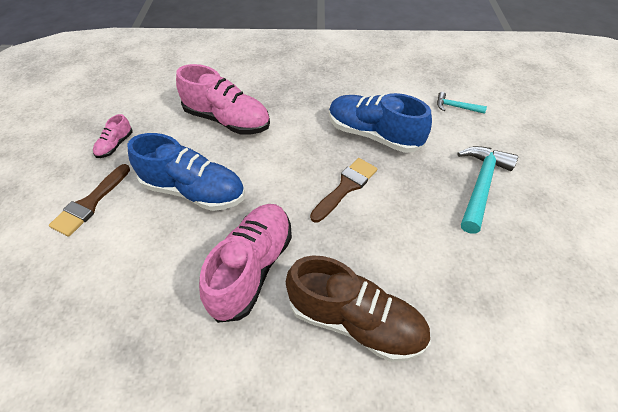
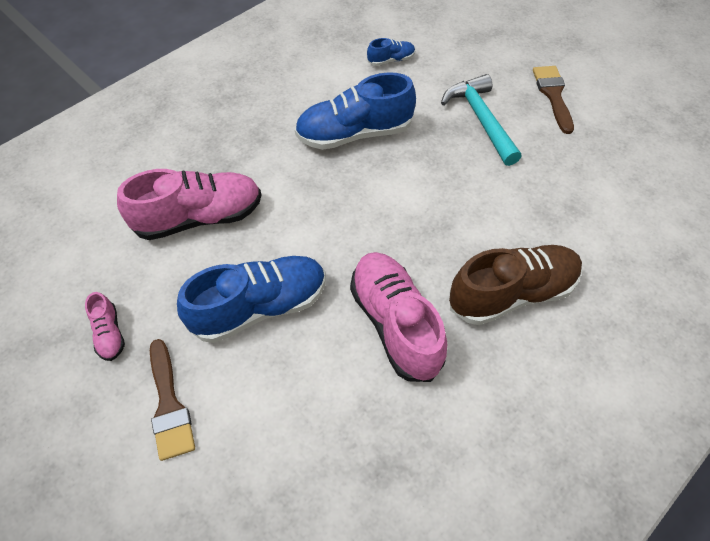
camera: 45 degrees left, 5 degrees up
brown brush [310,158,377,222] -> brown brush moved to [533,66,574,134]
turquoise hammer [437,92,487,114] -> blue shoe [367,38,415,66]

